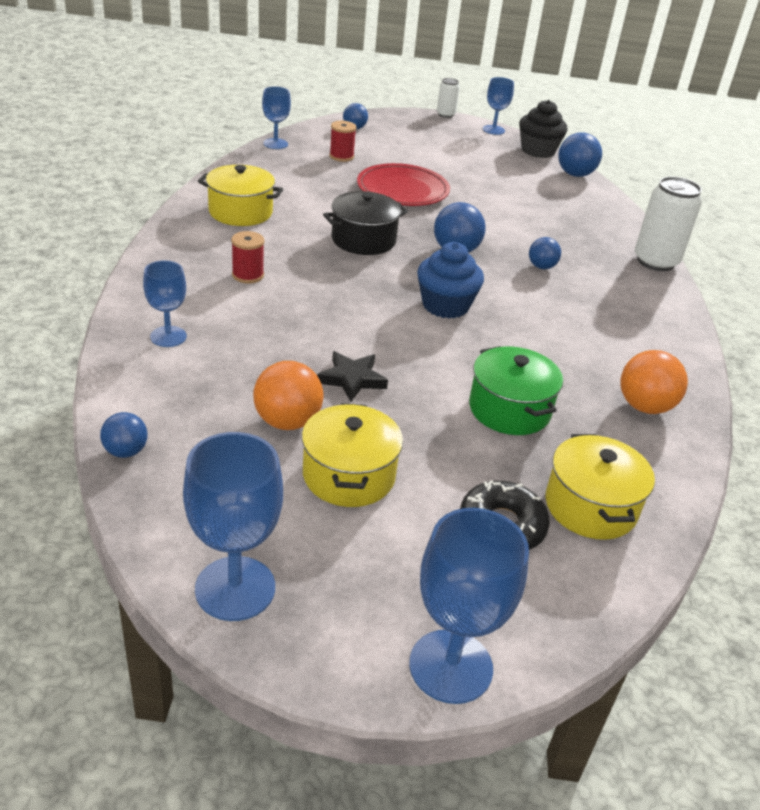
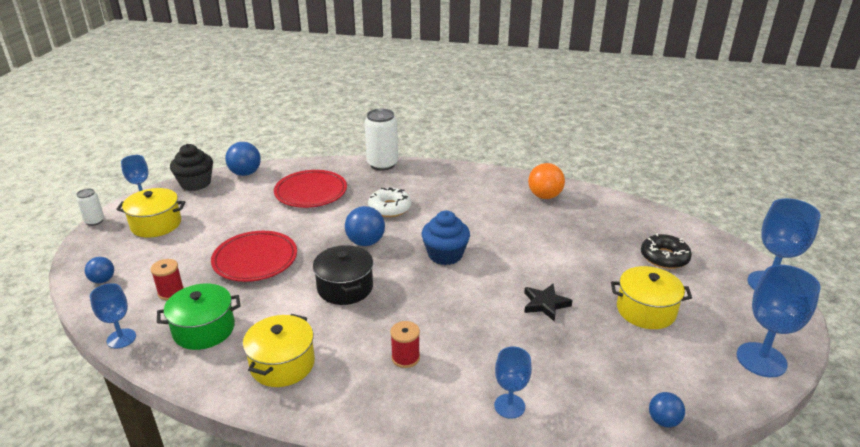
camera: 80 degrees left, 5 degrees down
orange ball [253,361,323,430] -> none
green pot [469,346,563,435] -> green pot moved to [157,283,241,350]
blue ball [529,237,561,269] -> white donut [368,187,411,217]
yellow pot [545,434,655,540] -> yellow pot moved to [116,188,186,238]
none -> red plate [274,170,347,208]

